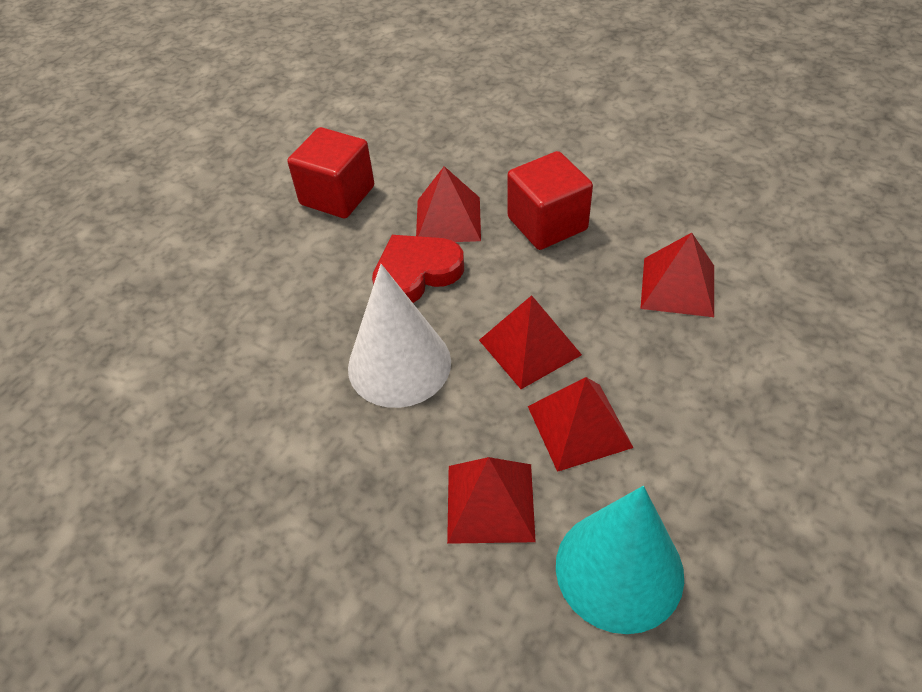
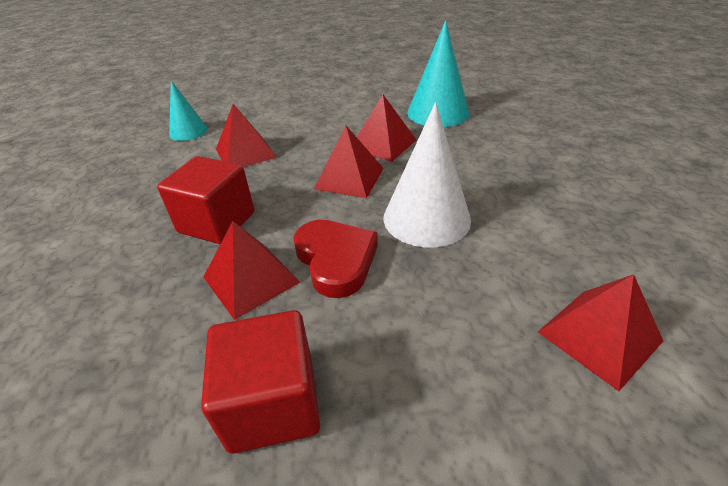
camera: 130 degrees left, 10 degrees down
red heart [372,235,464,303] -> red heart turned 135 degrees counterclockwise [293,220,378,298]
red pyramid [447,457,536,544] -> red pyramid moved to [538,274,663,391]
none -> turquoise cone [169,81,208,141]

